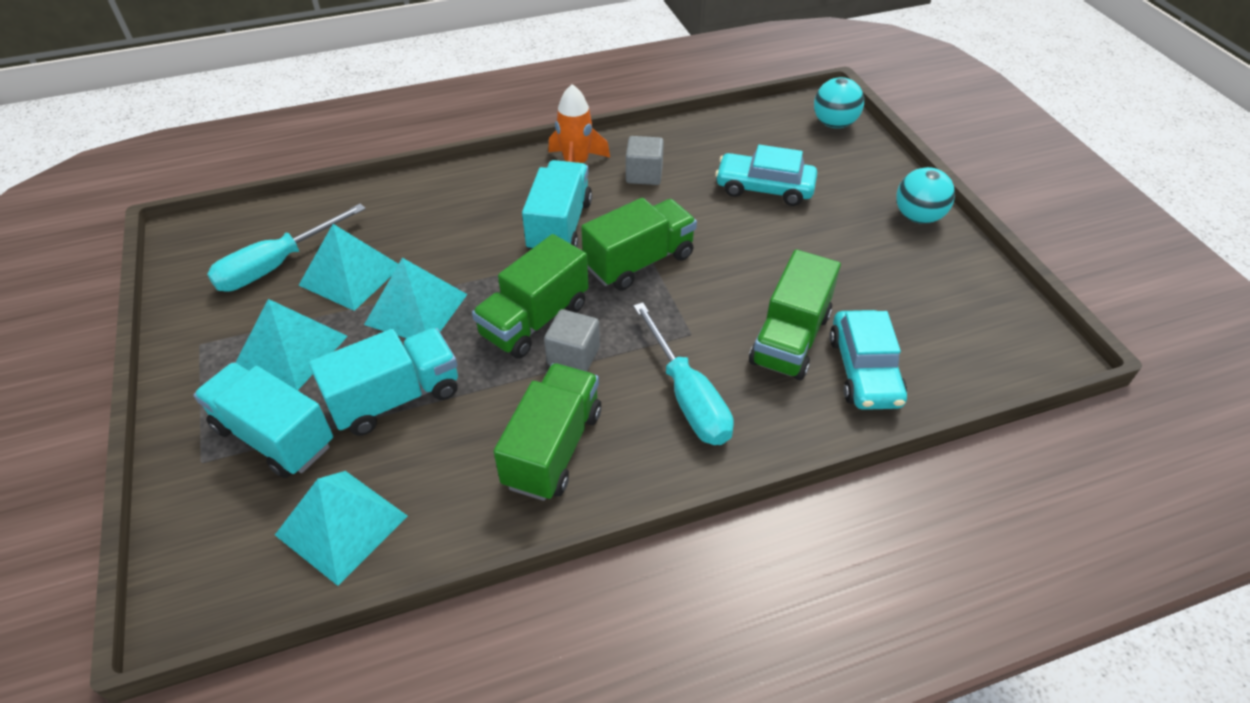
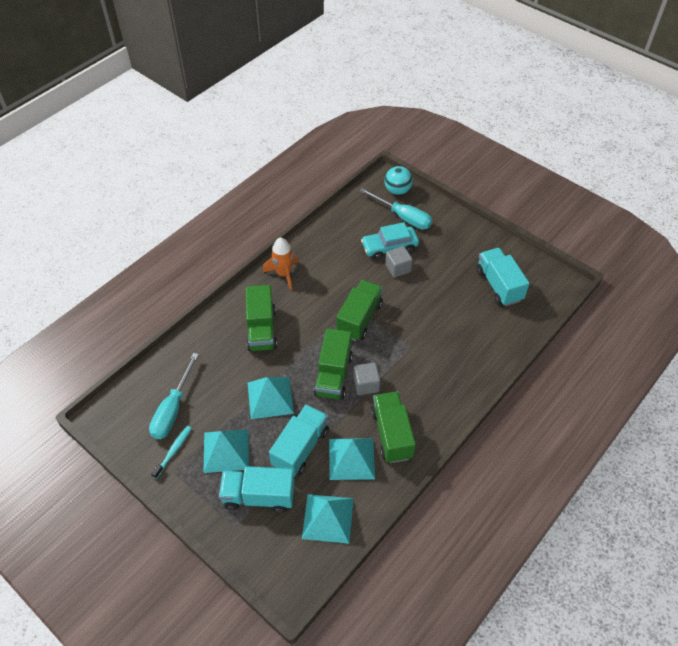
camera: 30 degrees left, 5 degrees up
turquoise pyramid [299,224,398,311] -> turquoise pyramid moved to [329,438,375,480]
turquoise truck [522,160,592,249] -> turquoise truck moved to [476,248,530,306]
grey cube [626,136,664,185] -> grey cube moved to [385,246,413,278]
turquoise screwdriver [633,302,734,445] -> turquoise screwdriver moved to [359,188,432,229]
green truck [749,249,841,380] -> green truck moved to [246,285,277,351]
turquoise car [829,310,907,410] -> none
turquoise ball [896,167,955,224] -> none
none -> turquoise toothbrush [151,426,192,479]

